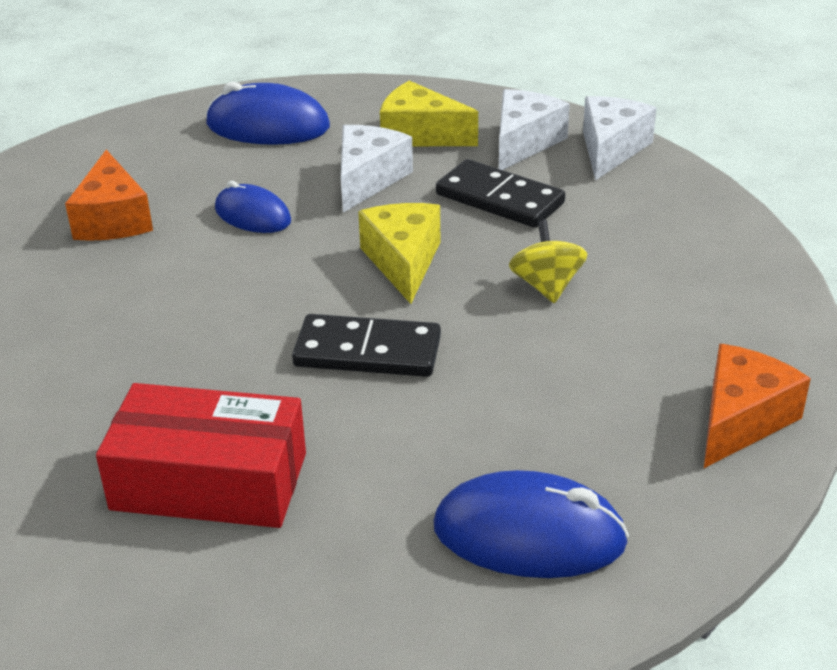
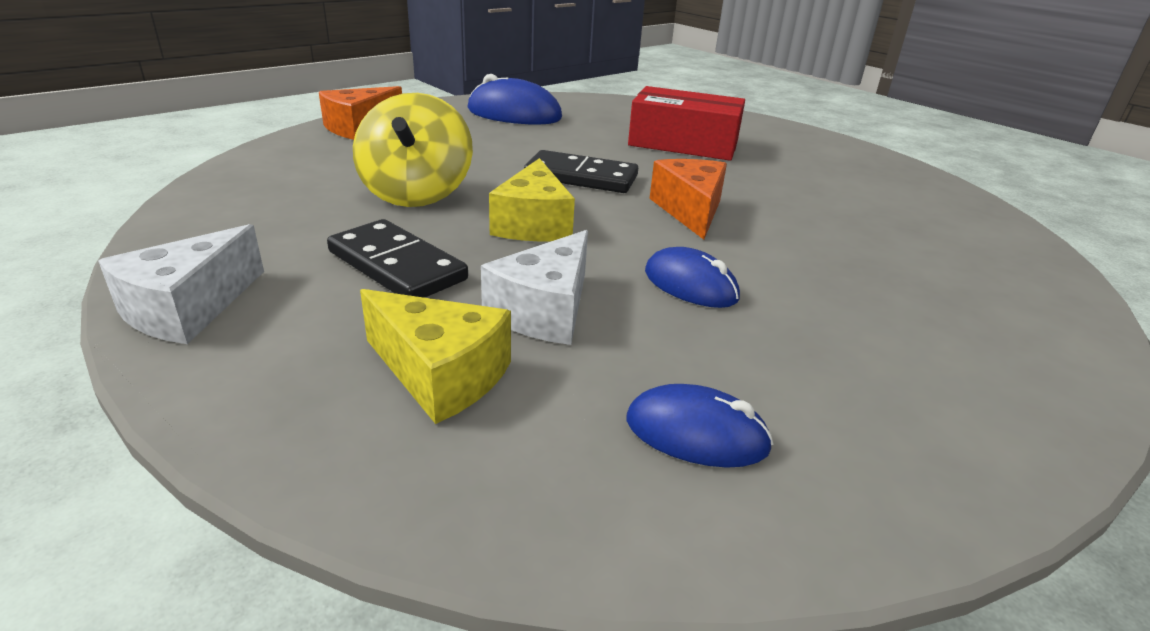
camera: 175 degrees left, 5 degrees down
orange cheese [65,150,153,241] -> orange cheese moved to [649,159,727,240]
blue mouse [206,82,330,145] -> blue mouse [626,384,774,468], size x0.63
white cheese [499,89,570,170] -> none
yellow spinning top [509,220,587,303] -> yellow spinning top [353,93,473,207], size x1.67

